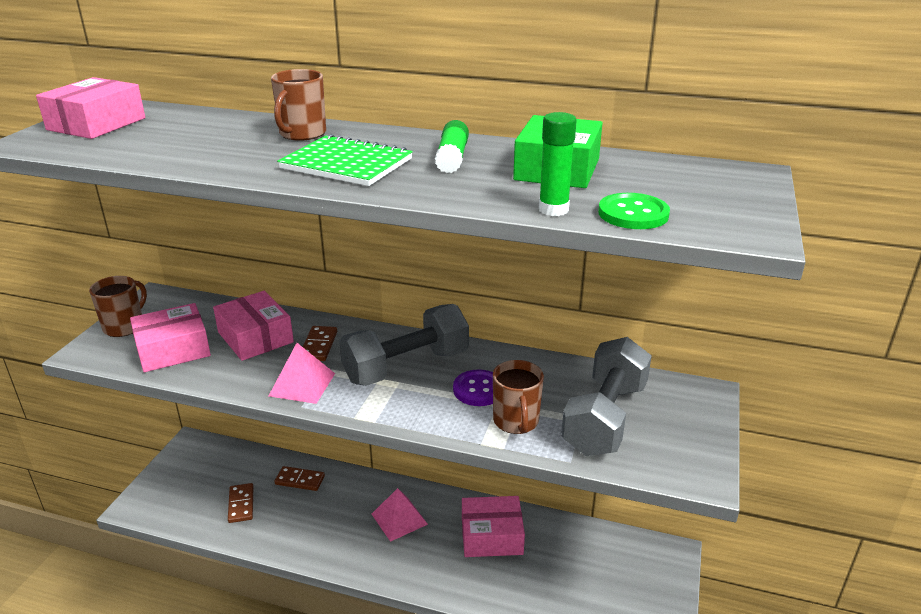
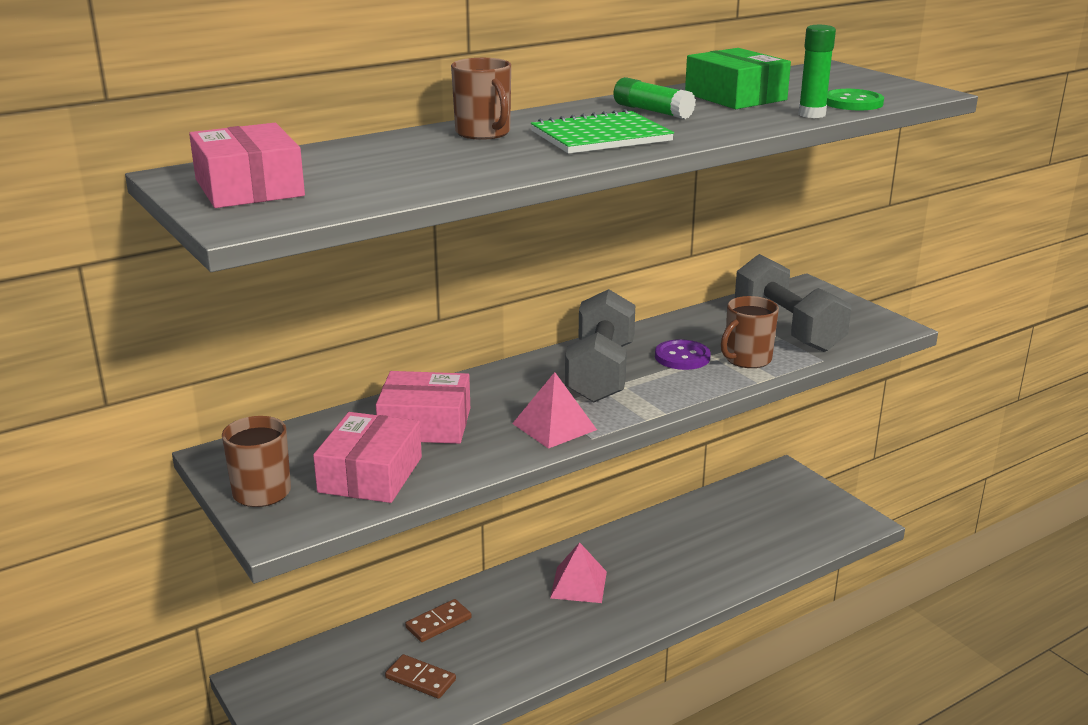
camera: 50 degrees left, 5 degrees down
brown domino [303,326,337,361] -> none
pink box [462,496,525,557] -> none
brown mug [493,360,544,434] -> brown mug turned 105 degrees clockwise [721,296,779,368]

